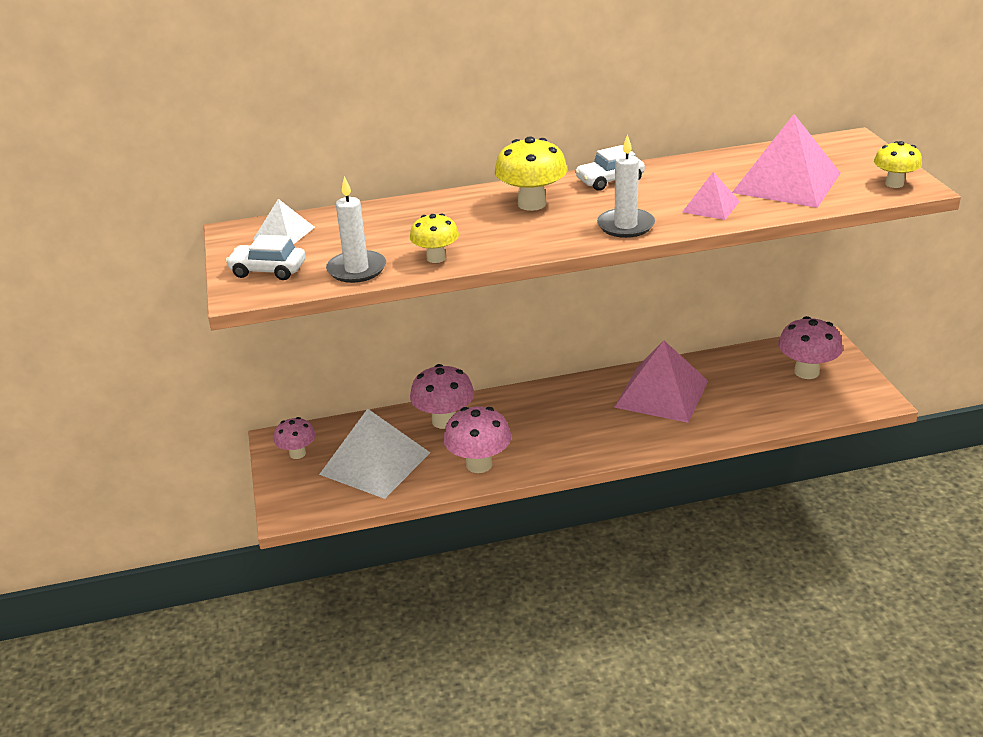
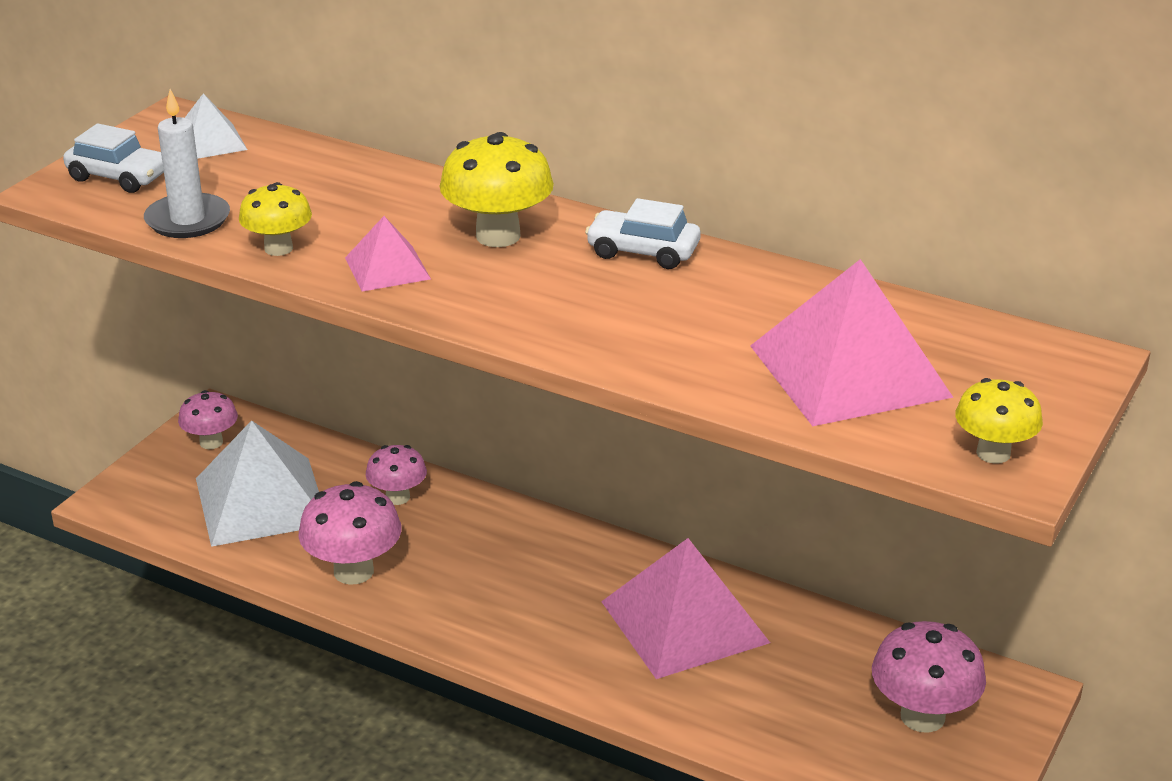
camera: 40 degrees right, 0 degrees up
white car [226,235,305,280] -> white car turned 150 degrees clockwise [63,124,164,193]
pink mushroom [410,364,474,429] -> pink mushroom [366,445,427,505], size x0.63
white candle [597,134,655,238] -> none
pink pyramid [682,172,740,220] -> pink pyramid moved to [345,216,431,292]

